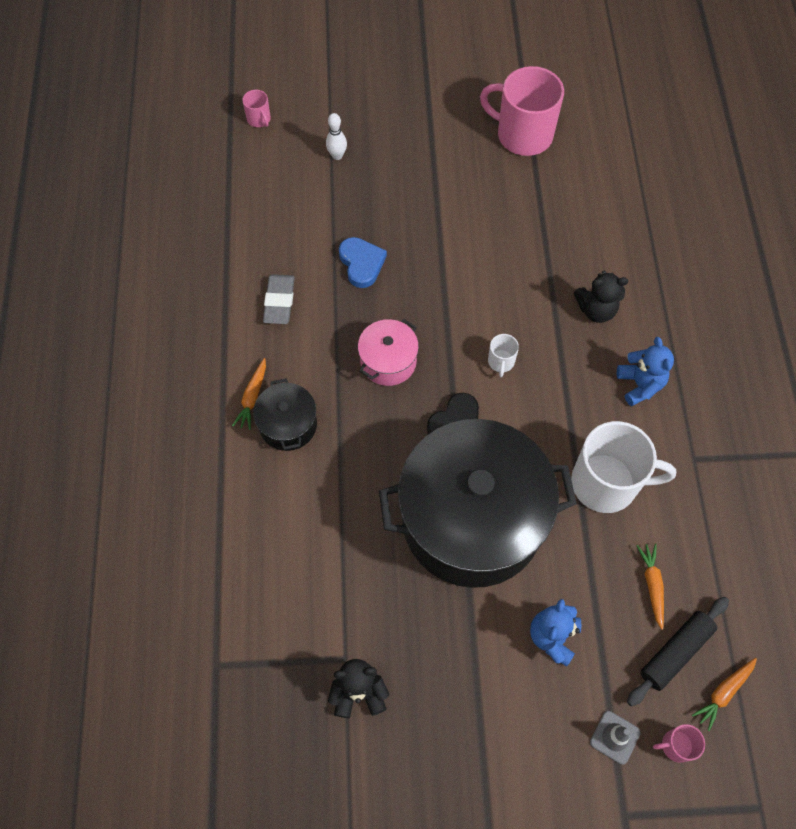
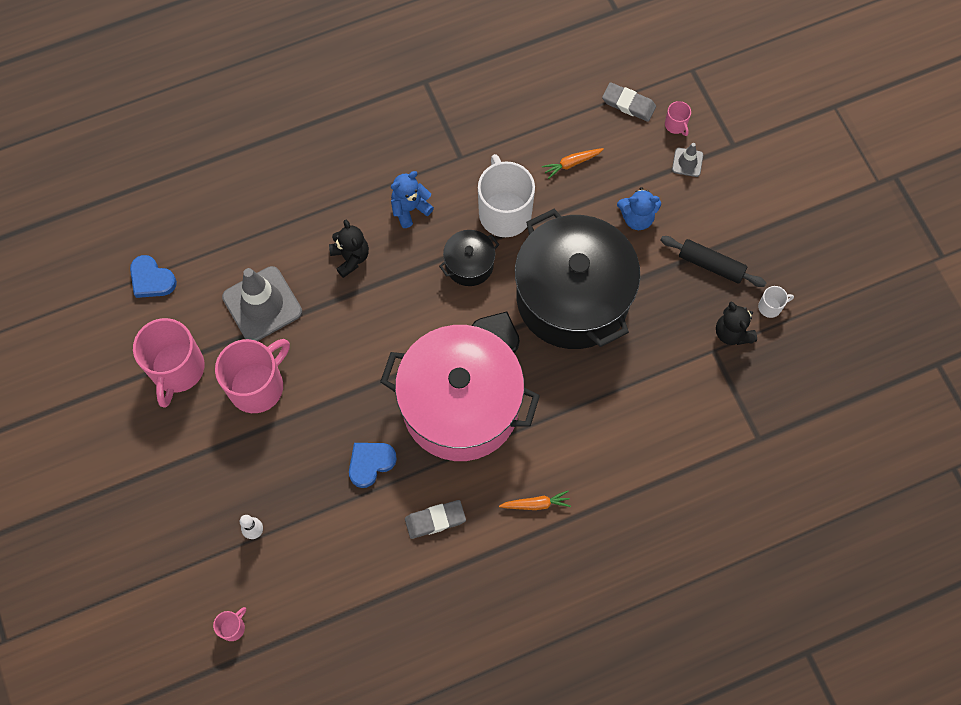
camera: 110 degrees left, 5 degrees up
black pot [253,378,317,451] -> black pot moved to [439,230,499,286]
pink pot [358,319,419,386] -> pink pot [380,325,540,461], size x2.33
white mug [488,334,519,377] -> white mug moved to [758,286,794,318]
black rolling pin [627,597,729,707] -> black rolling pin moved to [660,236,766,287]
orange carrot [692,658,757,731] -> grey eraser [602,82,656,122]
none -> blue heart [130,255,177,298]
none -> pink mug [215,339,290,413]
none -> grey traffic cone [222,266,302,341]

